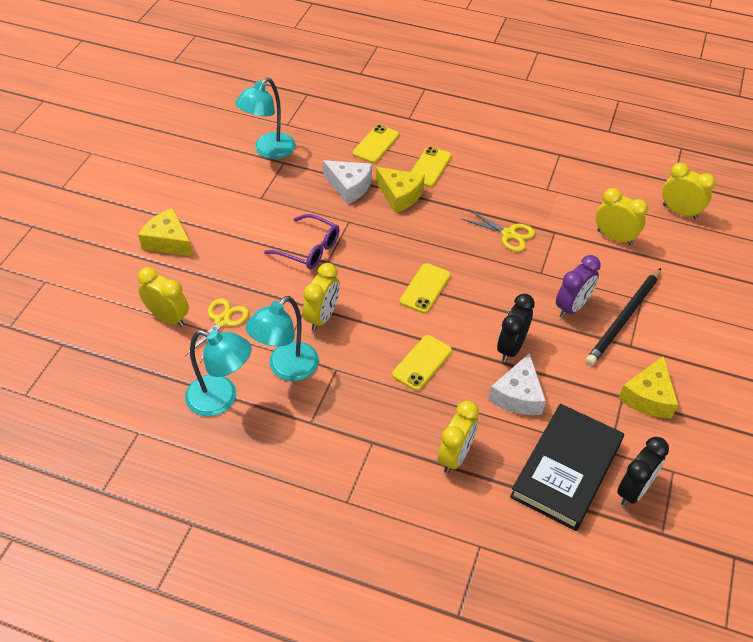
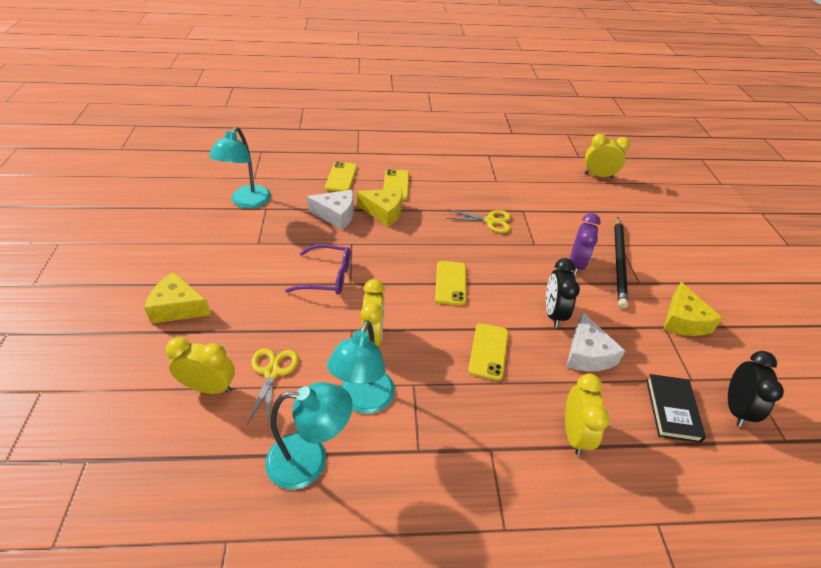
camera: 25 degrees left, 5 degrees down
black book [510,404,624,531] -> black book [646,374,706,443], size x0.58
yellow clock [596,188,648,245] -> none

